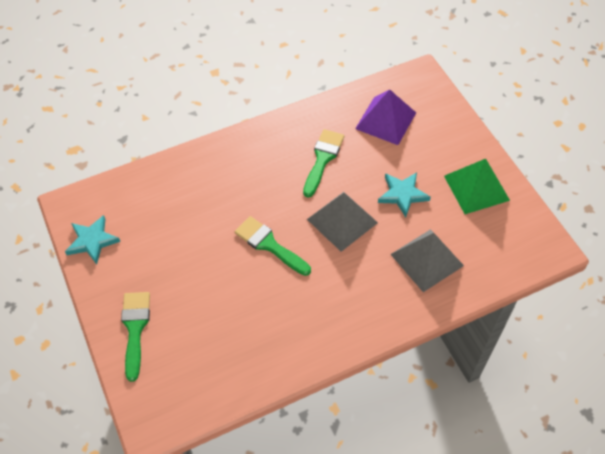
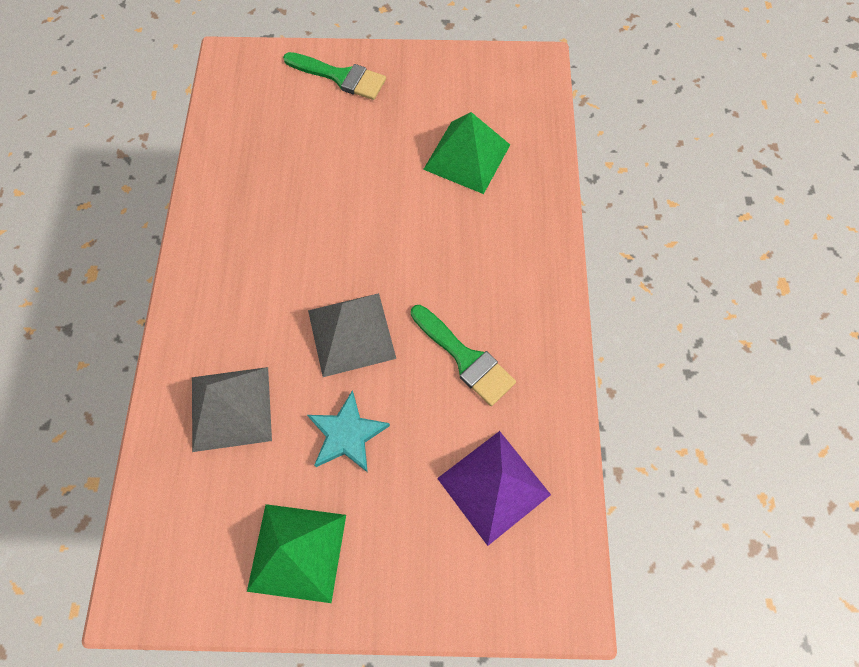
camera: 115 degrees right, 10 degrees up
turquoise star [65,215,121,264] -> none
green brush [235,216,311,276] -> none
none -> green pyramid [423,112,510,194]

